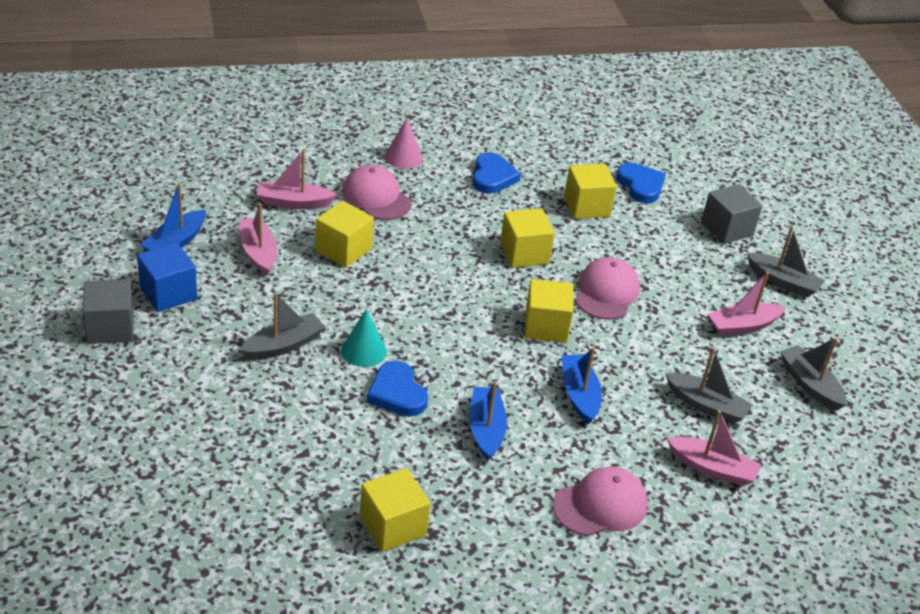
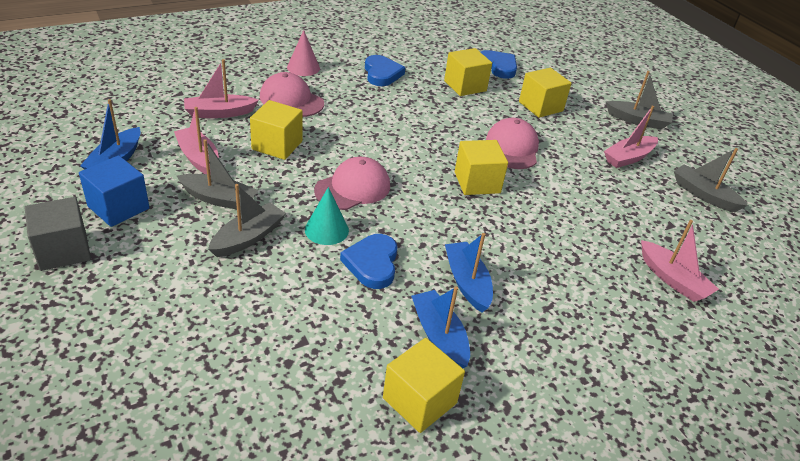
camera: 15 degrees left, 0 degrees up
blue heart [367,361,428,417] -> blue heart turned 45 degrees clockwise [340,234,398,289]
yellow cube [500,208,555,268] -> yellow cube moved to [519,68,572,118]
pink cap [553,467,648,536] -> pink cap moved to [314,157,390,210]
blue boat [562,347,602,424] -> blue boat moved to [411,286,470,368]
grey boat [665,347,752,424] -> grey boat moved to [177,139,259,209]
pink boat [667,410,761,486] -> pink boat turned 45 degrees clockwise [641,220,719,302]
grey cube [701,184,762,244] -> none

